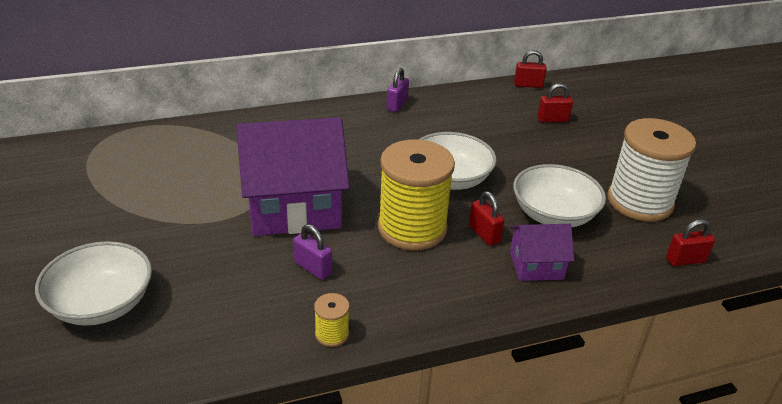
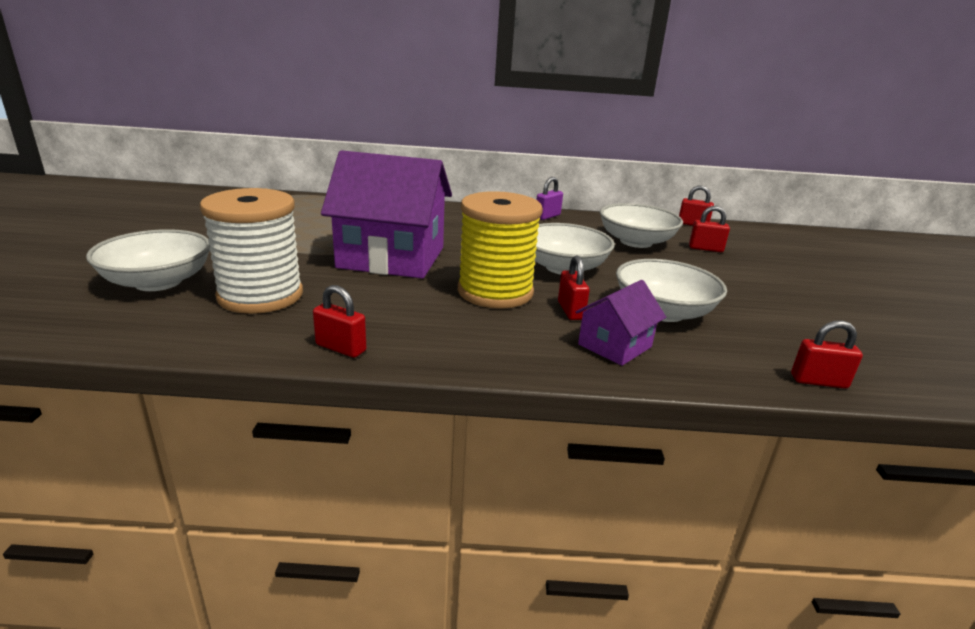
camera: 20 degrees right, 10 degrees down
purple padlock [293,224,332,280] -> none
yellow spool [314,293,350,347] -> red padlock [313,285,366,358]
purple house [510,224,574,281] -> purple house turned 60 degrees counterclockwise [576,280,666,366]
white spool [607,118,696,222] -> white spool moved to [200,188,303,314]
none -> white bowl [600,203,683,248]

